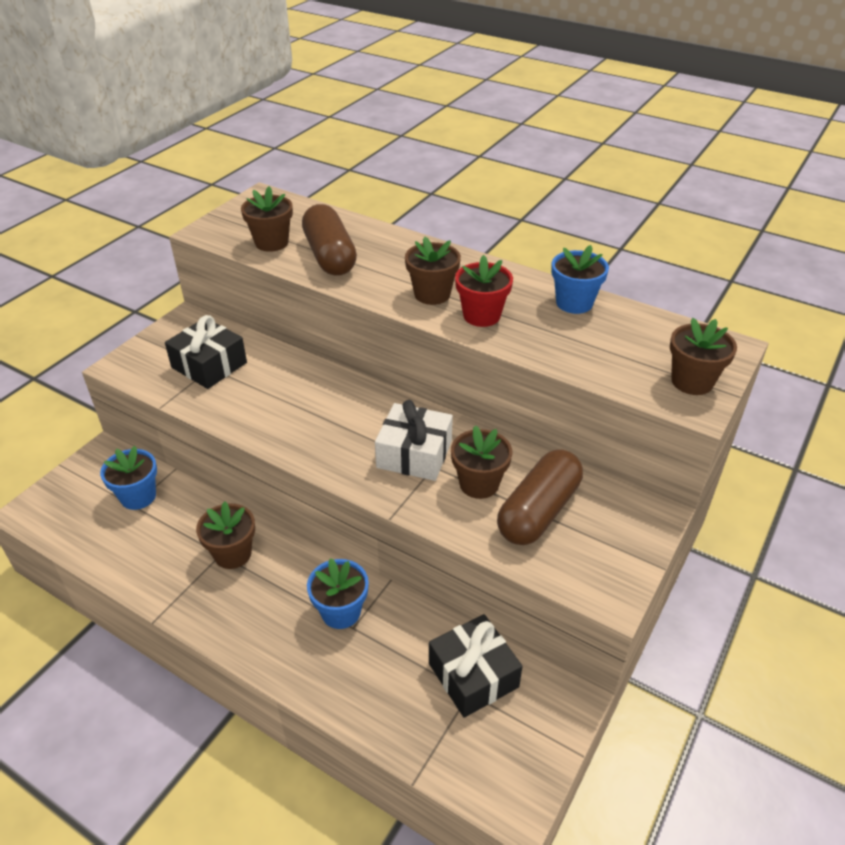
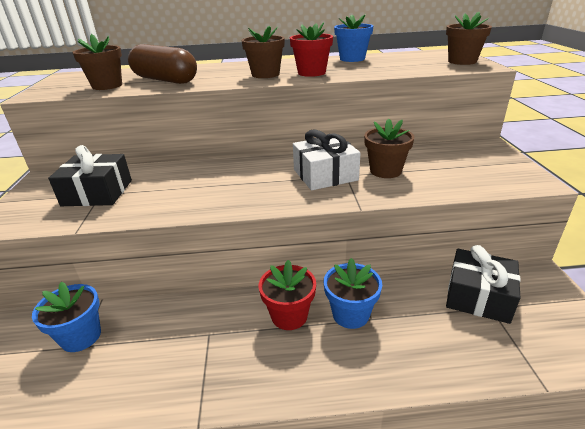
camera: 35 degrees left, 10 degrees down
brown flower pot [196,502,255,569] -> none
brown capsule [497,449,583,545] -> none
none -> red flower pot [259,260,316,330]

